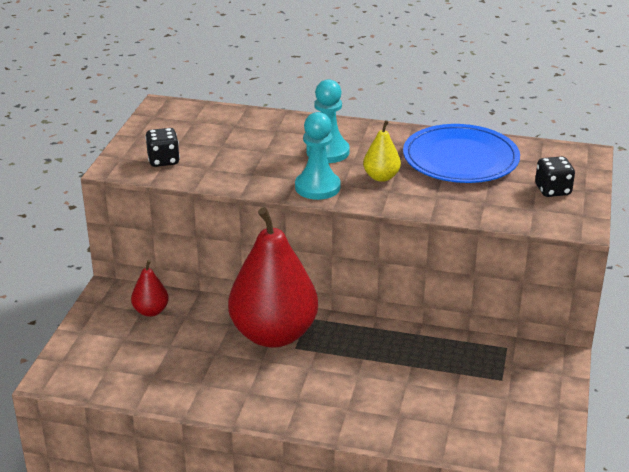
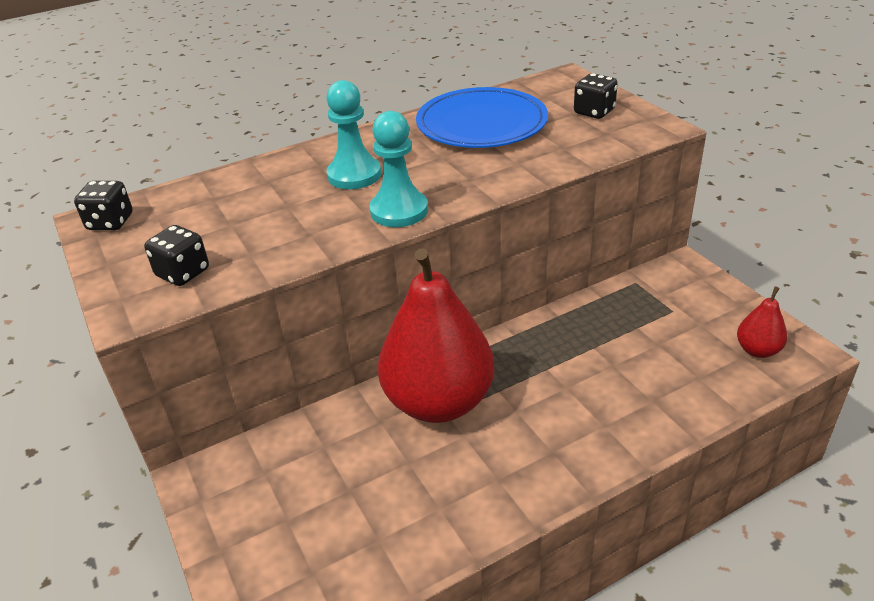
camera: 40 degrees left, 5 degrees up
red pear [131,259,169,317] -> red pear moved to [737,286,788,358]
yellow pear [363,120,401,182] -> none
none -> black dice [74,181,133,230]

